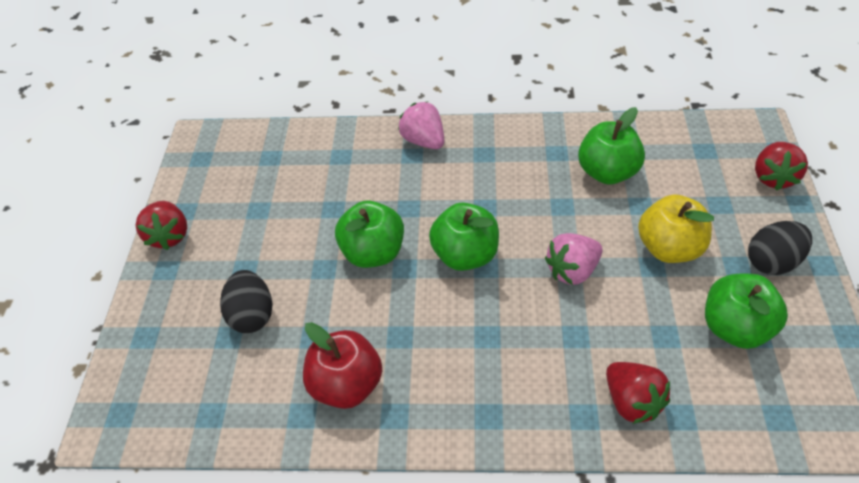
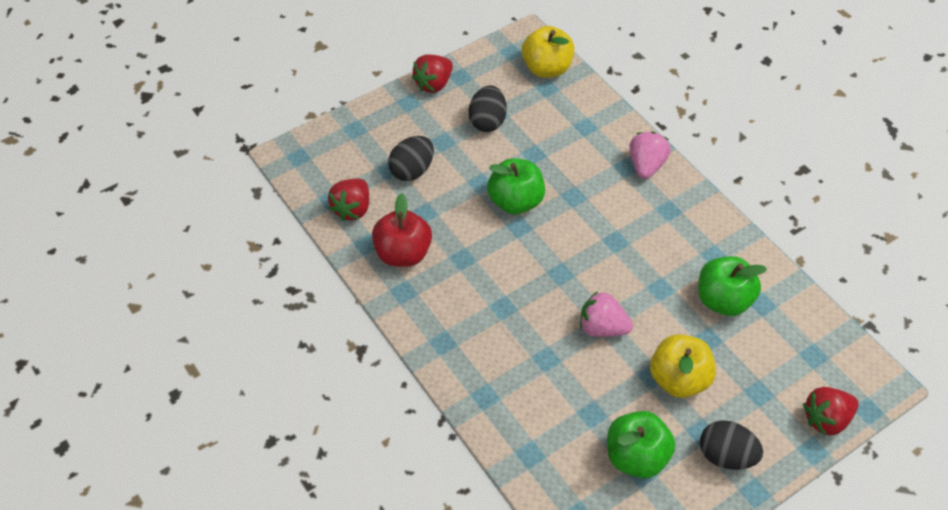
camera: 50 degrees right, 5 degrees up
green apple [429,203,499,271] -> none
red strawberry [606,362,670,424] -> red strawberry moved to [328,179,369,221]
none -> black egg [468,85,507,132]
none -> yellow apple [522,26,574,78]

